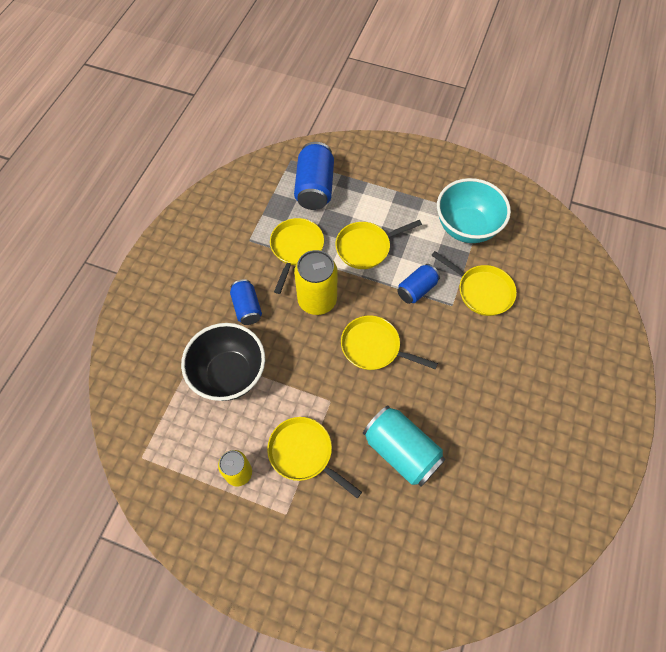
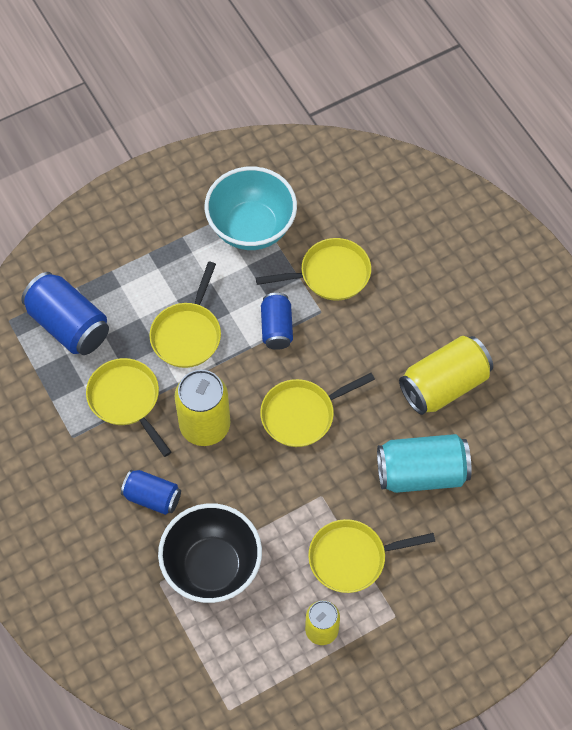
camera: 50 degrees left, 0 degrees up
none -> yellow can [399,336,493,415]

